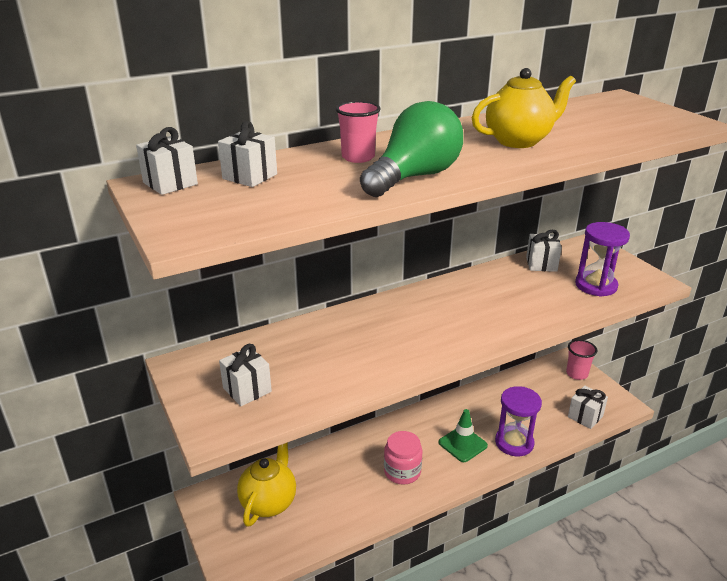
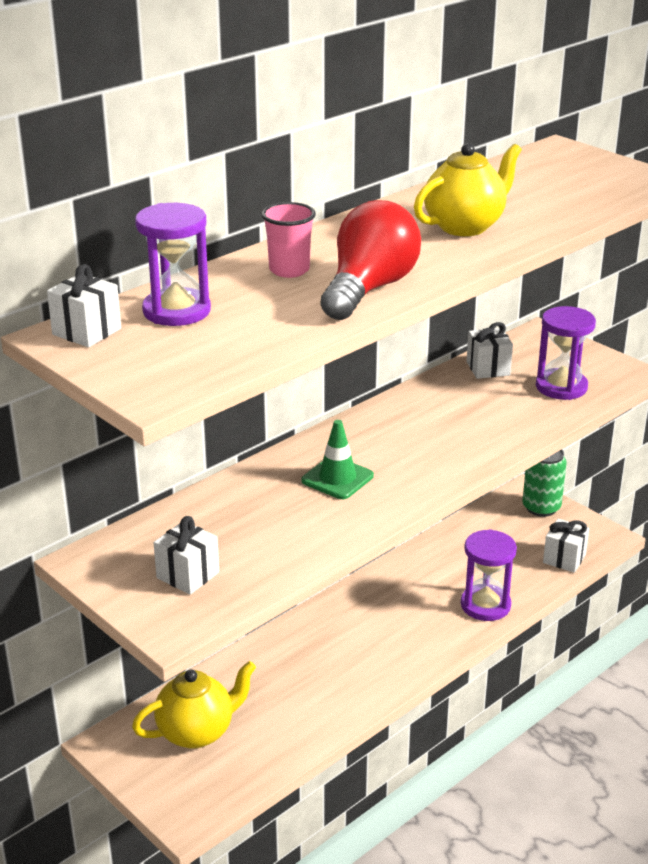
camera: 15 degrees left, 0 degrees up
white gift [218,121,277,187] -> purple hourglass [135,203,211,326]
yellow teapot [237,442,296,527] -> yellow teapot turned 60 degrees clockwise [132,661,256,749]
green light bulb [360,101,463,197] -> red light bulb [320,200,421,320]
pink jar [384,431,422,484] -> none
green traffic cone [439,409,488,462] -> green traffic cone moved to [301,420,374,499]
pink cup [566,340,597,380] -> green can [523,449,567,517]

